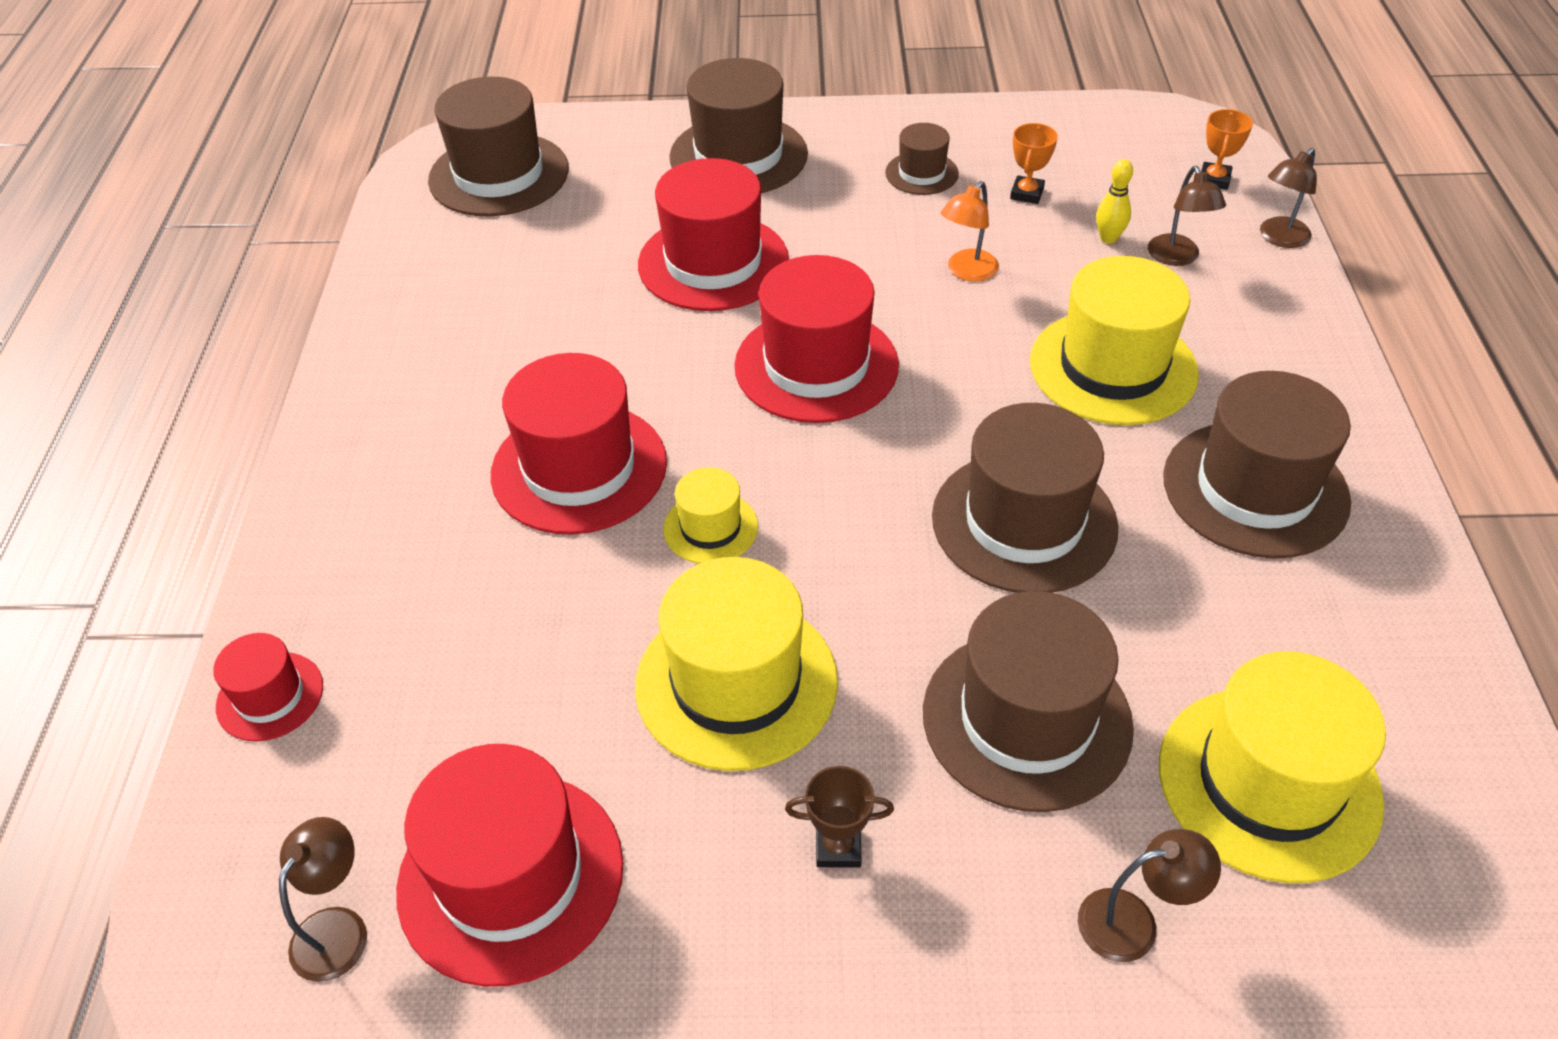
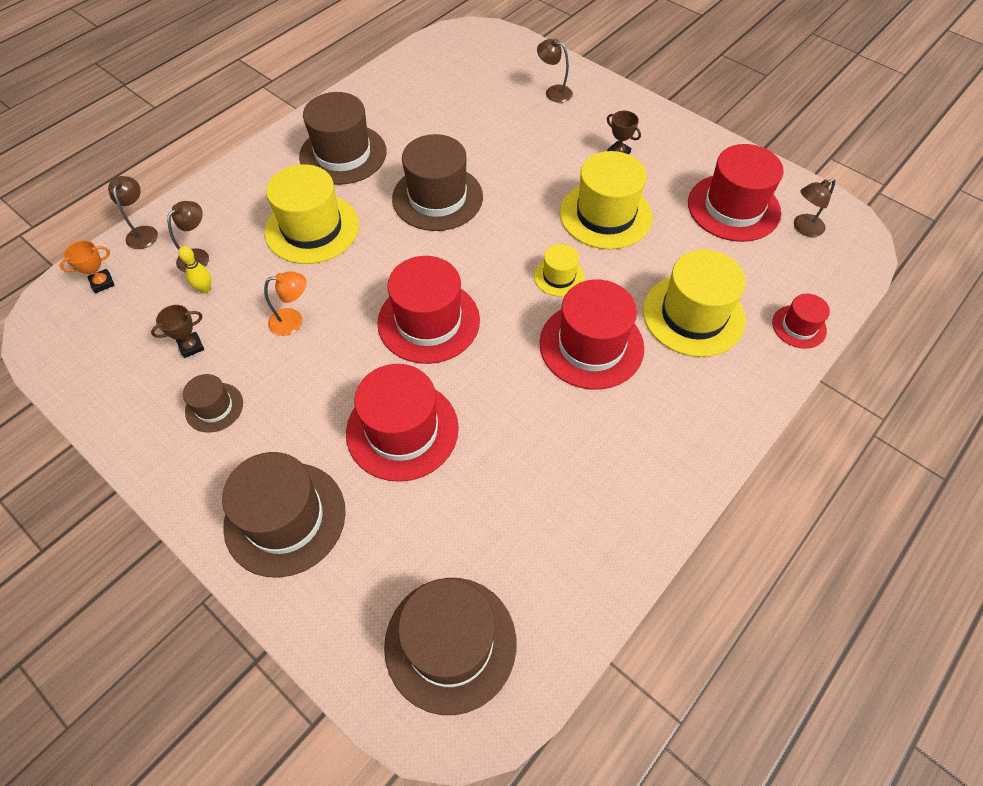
camera: 140 degrees left, 10 degrees up
brown hat [923,591,1134,812] -> none
orange trophy [1010,123,1058,204] -> brown trophy [151,305,204,358]
yellow hat [1159,651,1386,883] -> yellow hat moved to [643,249,746,357]
brown lamp [1260,148,1317,248] -> brown lamp turned 90 degrees counterclockwise [108,176,158,249]

